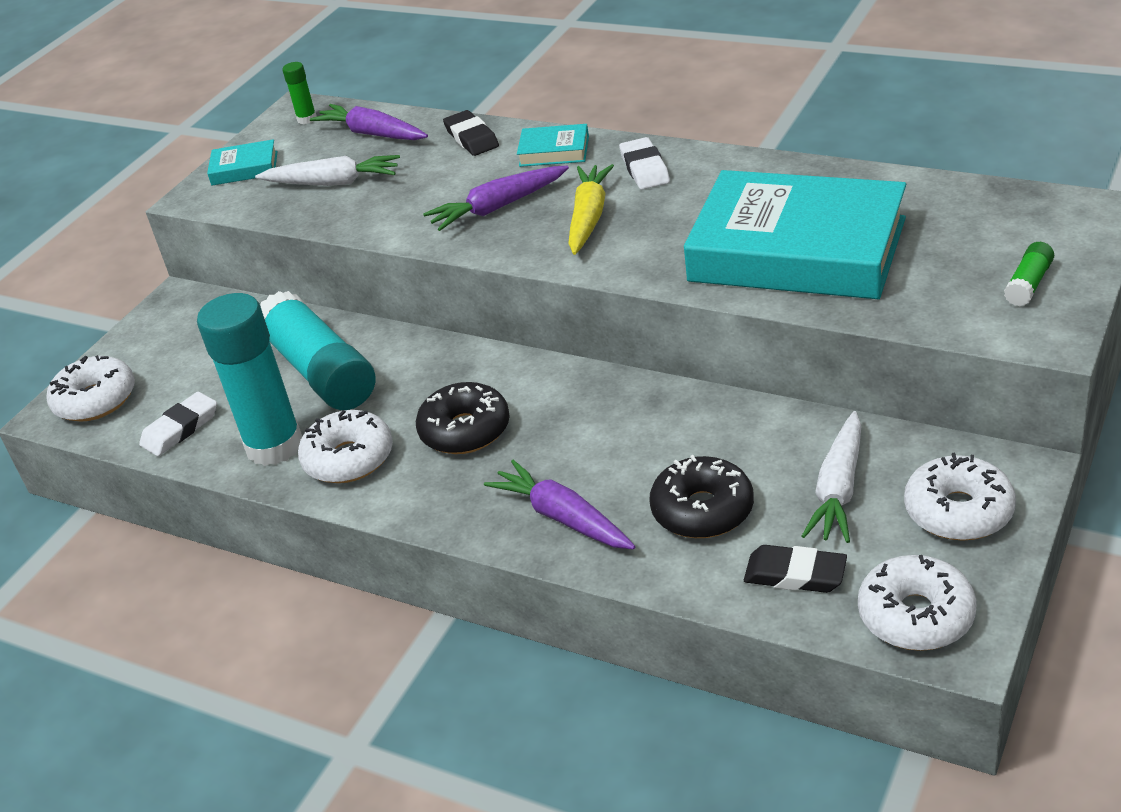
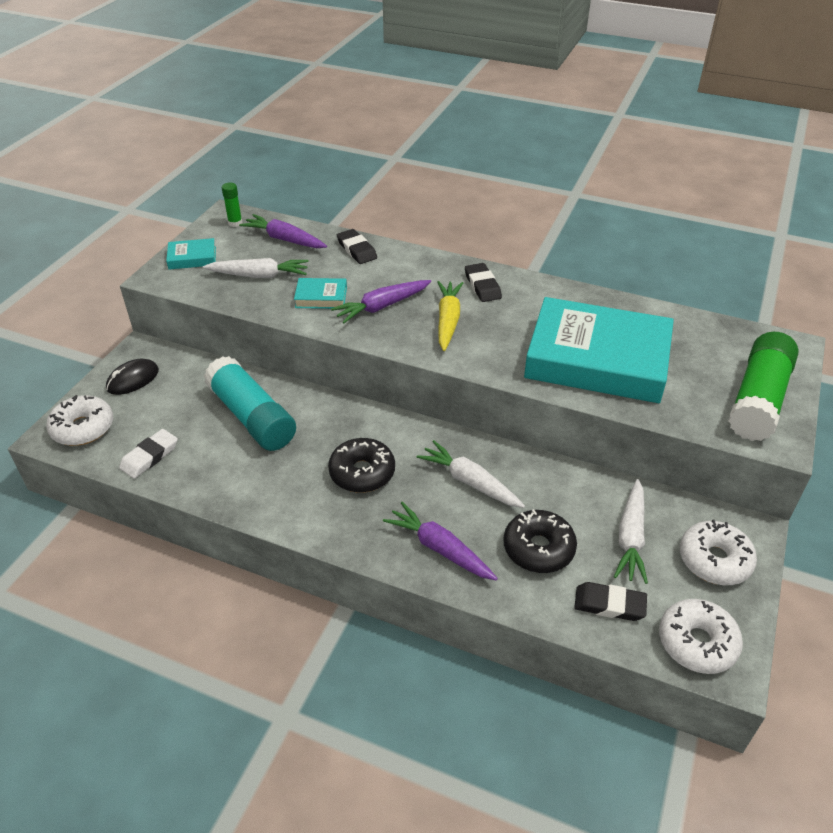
camera: 10 degrees left, 5 degrees up
turquoise glue stick [197,293,302,466] -> none
white donut [298,410,393,483] -> none
turquoise book [517,124,589,167] -> turquoise book moved to [294,278,347,309]
white eraser [619,137,670,190] -> black eraser [465,263,502,302]
green glue stick [1004,242,1054,306] -> green glue stick [728,332,798,441], size x2.35
none -> black mouse [106,359,159,395]
none -> white carrot [417,440,525,508]

